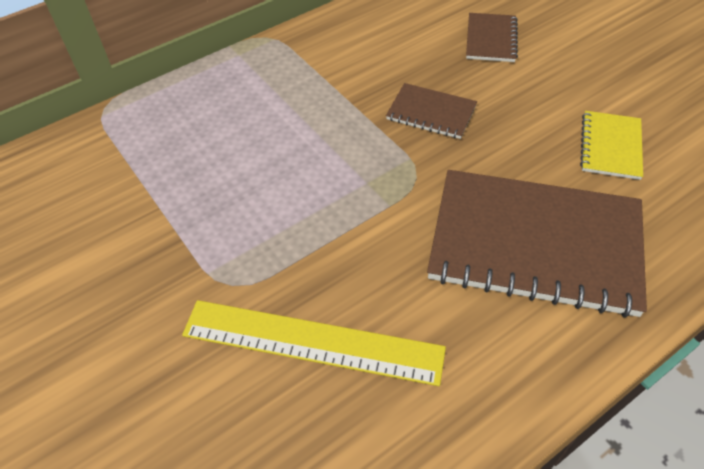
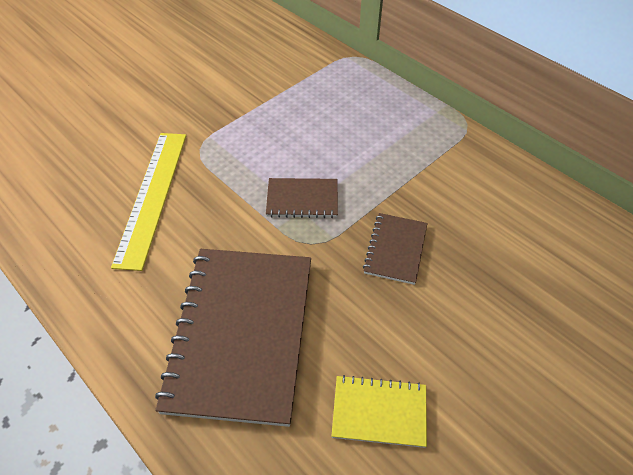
camera: 80 degrees right, 0 degrees up
brown notebook [466,13,518,62] -> brown notebook moved to [266,178,338,218]

